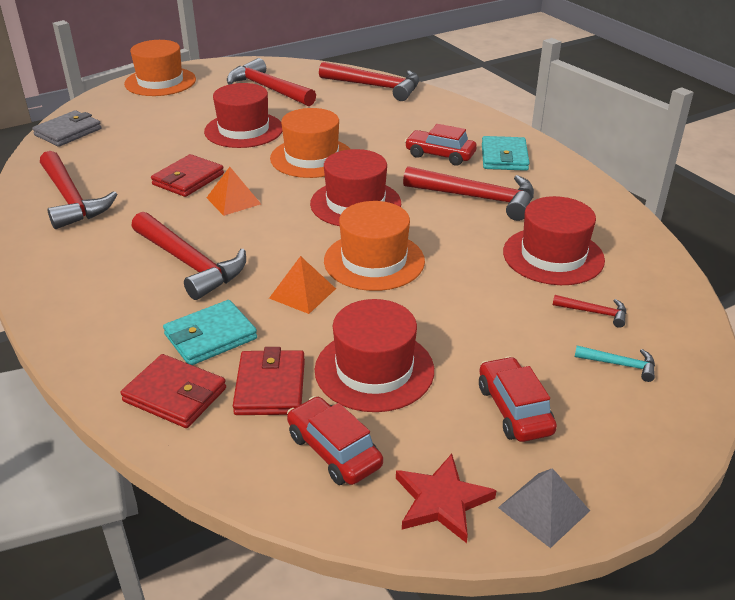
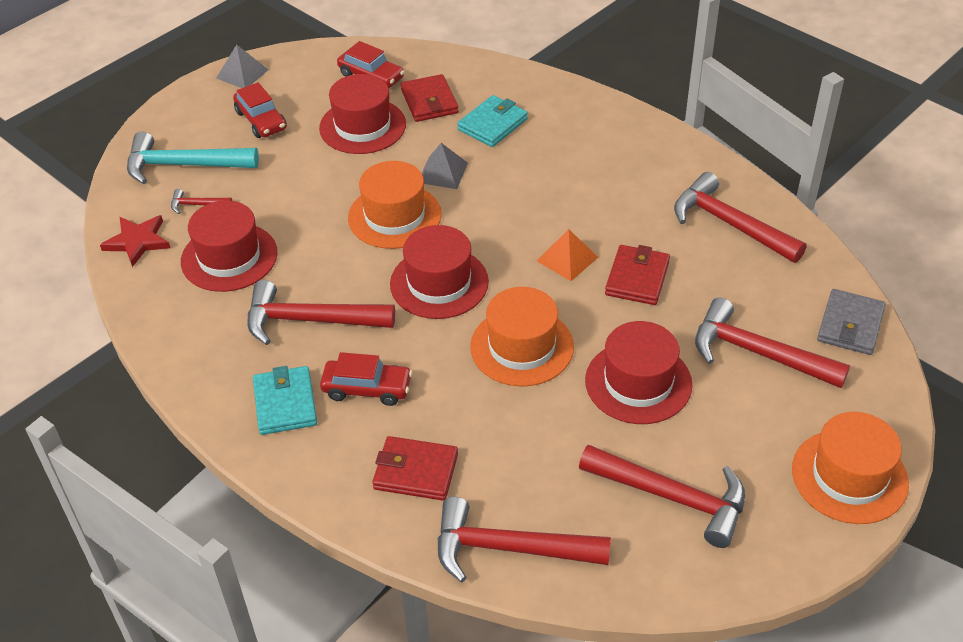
camera: 165 degrees right, 10 degrees up
red wallet [120,354,226,428] -> red wallet moved to [372,436,458,501]
red hammer [132,212,246,300] -> red hammer moved to [695,297,850,388]
orange pyramid [269,256,336,314] -> grey pyramid [422,143,468,189]
red star [396,454,497,543] -> red star moved to [100,215,171,267]
turquoise hammer [575,345,655,382] -> turquoise hammer [127,132,259,184], size x2.21

